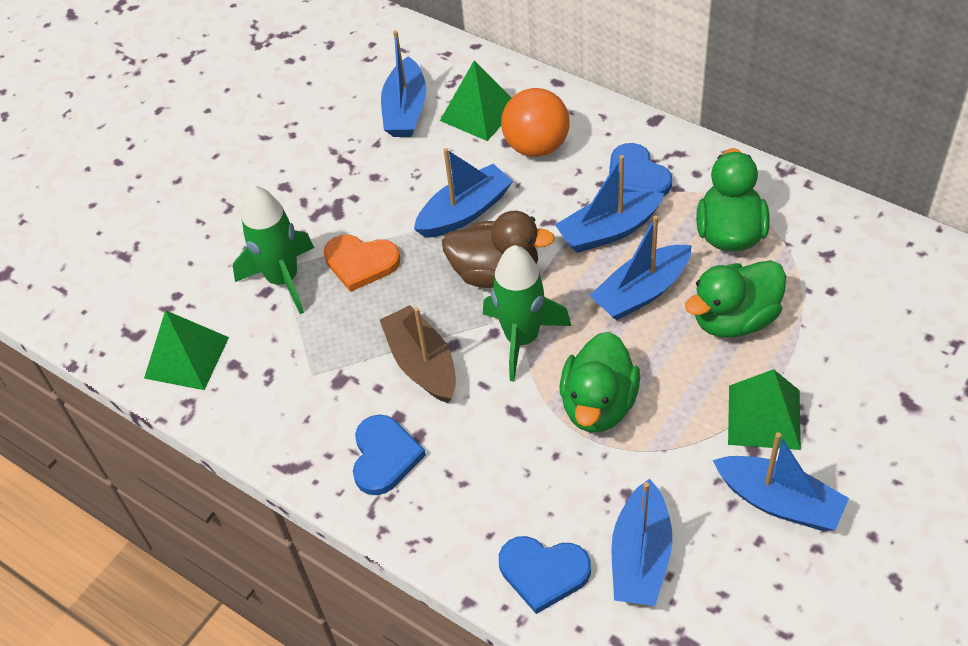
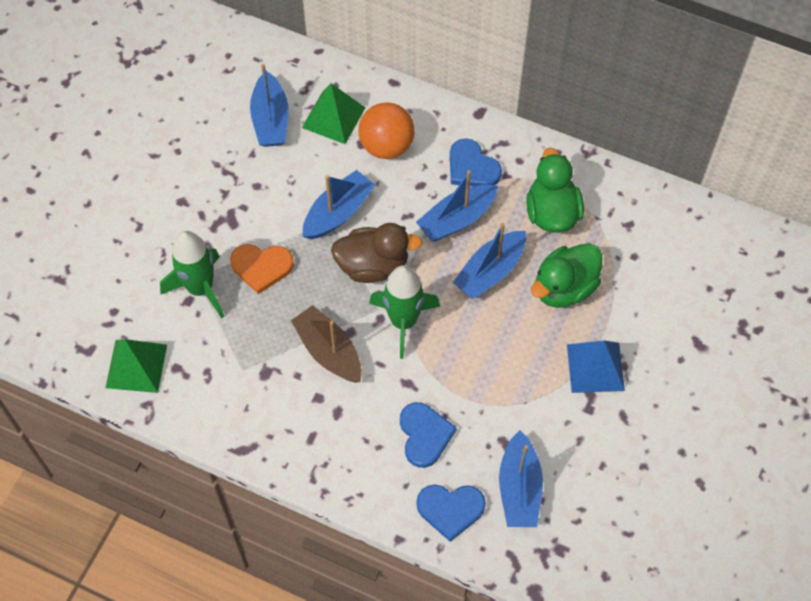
camera: 15 degrees left, 10 degrees up
blue heart [353,415,426,495] -> blue heart moved to [400,402,457,468]
green duck [560,332,640,432] -> none
blue boat [713,432,849,531] -> none
green pyramid [728,369,801,450] -> blue pyramid [567,341,625,393]

